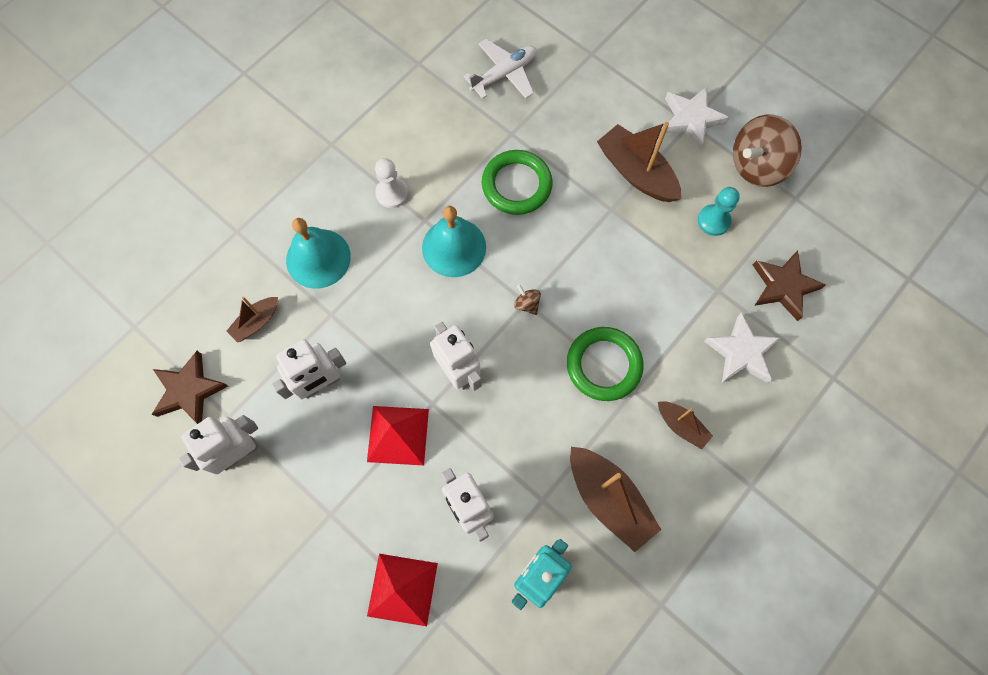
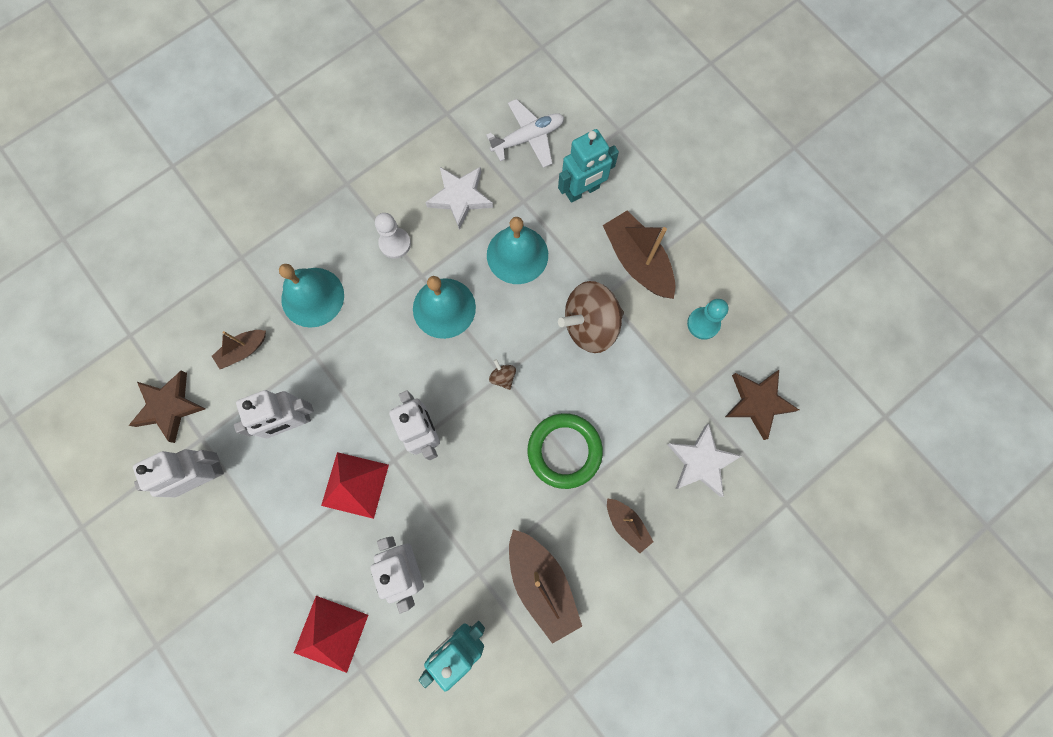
camera: 10 degrees right, 5 degrees up
green ring [482,150,553,215] -> turquoise bell [487,217,548,284]
white star [665,87,730,149] -> white star moved to [425,167,493,230]
brown spinning top [733,115,802,187] -> brown spinning top moved to [558,281,624,353]
none -> turquoise robot [558,129,619,203]

